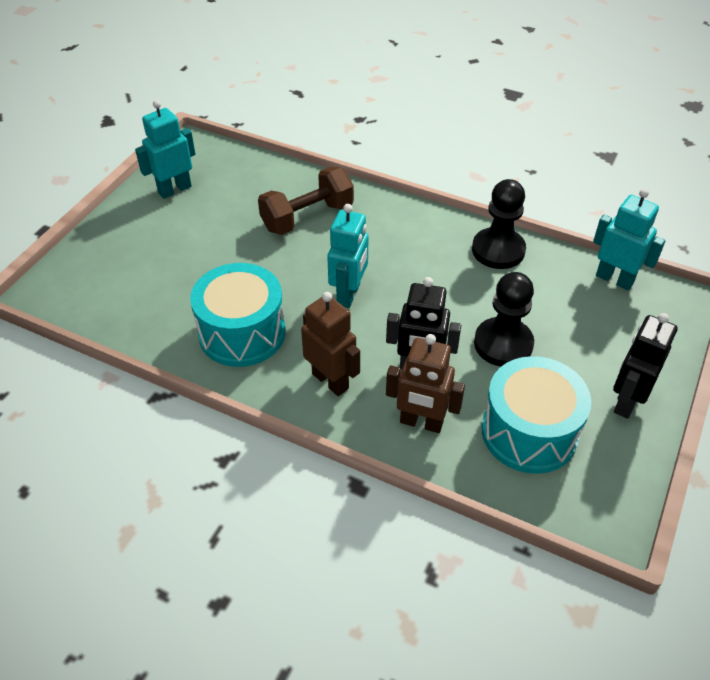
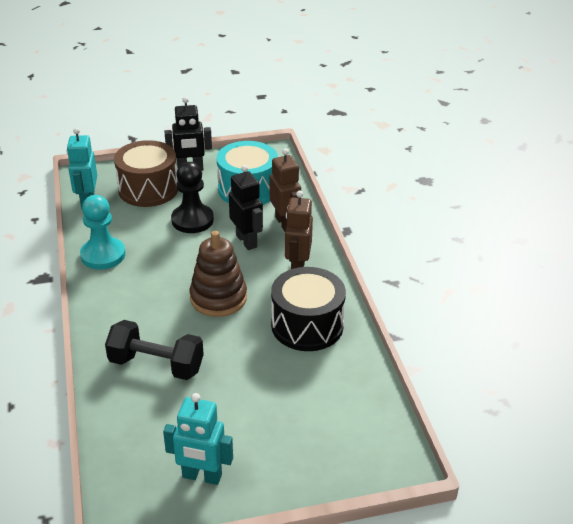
camera: 130 degrees left, 10 degrees down
turquoise drum [190,263,285,367] -> black drum [271,267,346,351]
brown dumbbell [258,167,354,235] -> black dumbbell [105,320,204,380]
turquoise robot [327,204,369,308] -> brown stacking toy [190,231,247,317]
black pawn [472,179,526,269] -> turquoise pawn [80,195,126,270]
none -> brown drum [114,140,178,207]

